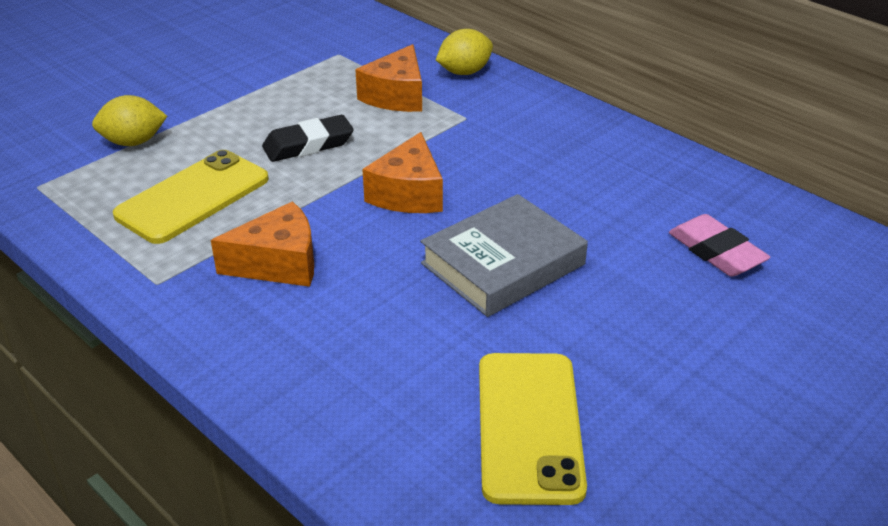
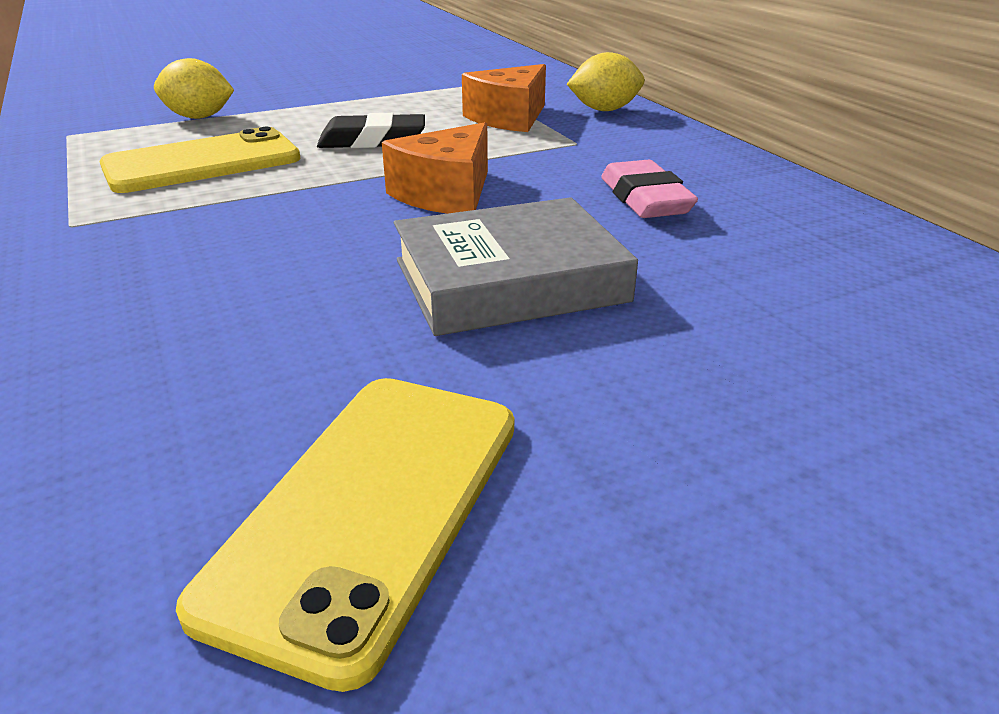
camera: 20 degrees right, 5 degrees down
orange cheese [211,201,314,287] -> none
pink eraser [669,214,770,277] -> pink eraser moved to [601,160,698,218]

